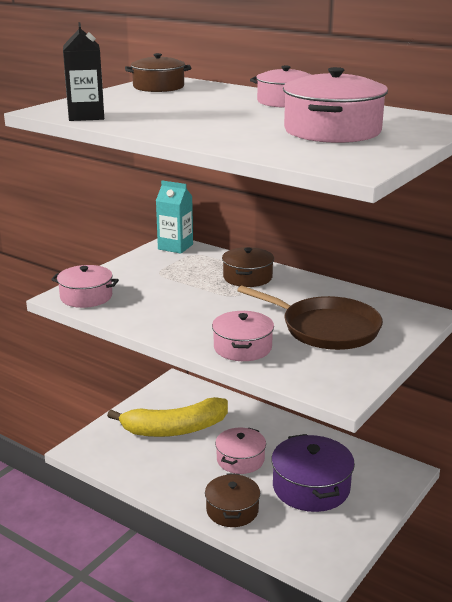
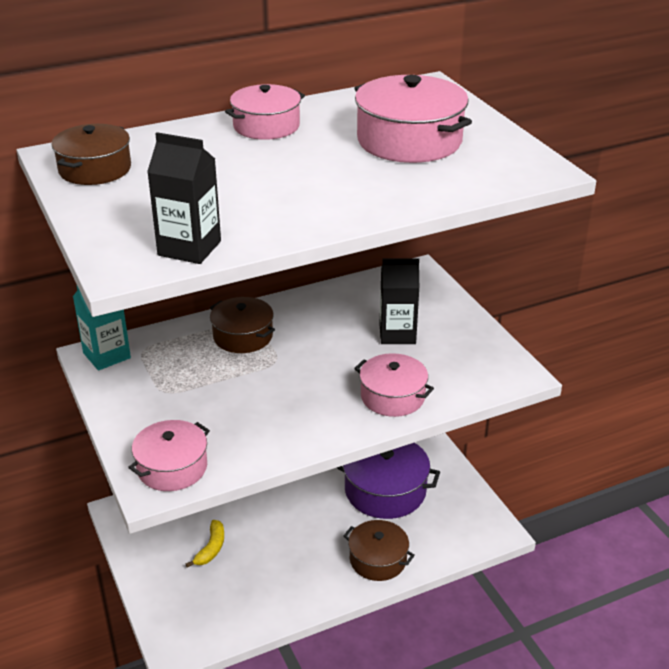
camera: 60 degrees left, 10 degrees up
yellow banana [107,397,228,437] -> yellow banana [186,520,224,567], size x0.43
pink pot [215,428,266,474] -> none
brown pan [237,286,383,350] -> black carton [380,258,419,344]

